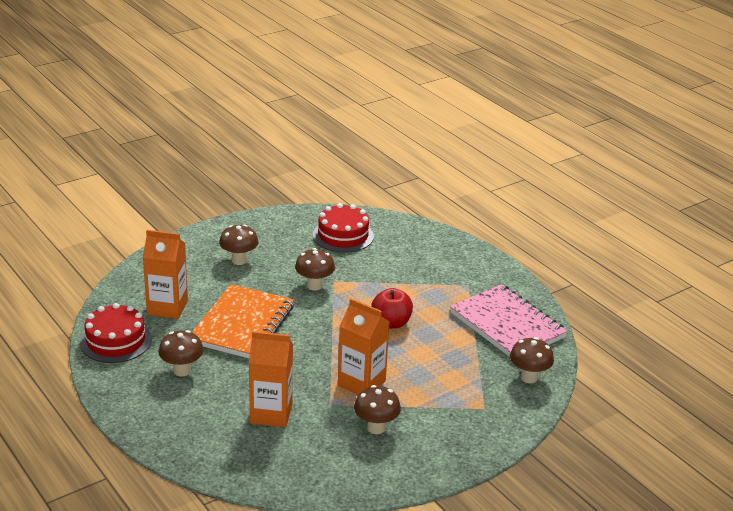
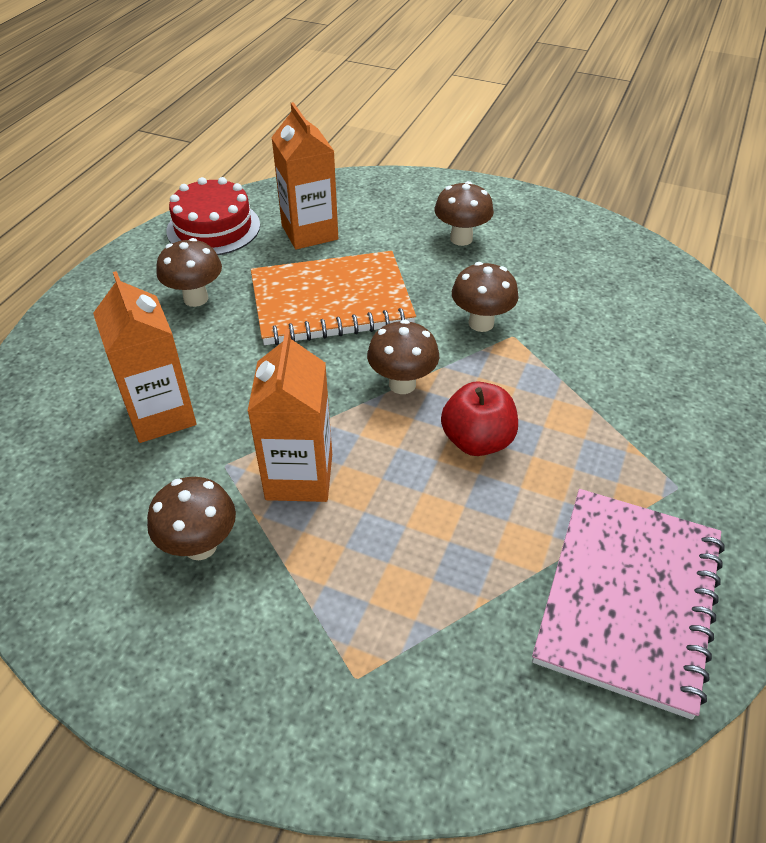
camera: 60 degrees right, 15 degrees up
red cake [313,203,374,253] -> none
brown mushroom [510,337,554,383] -> brown mushroom moved to [367,320,439,394]

